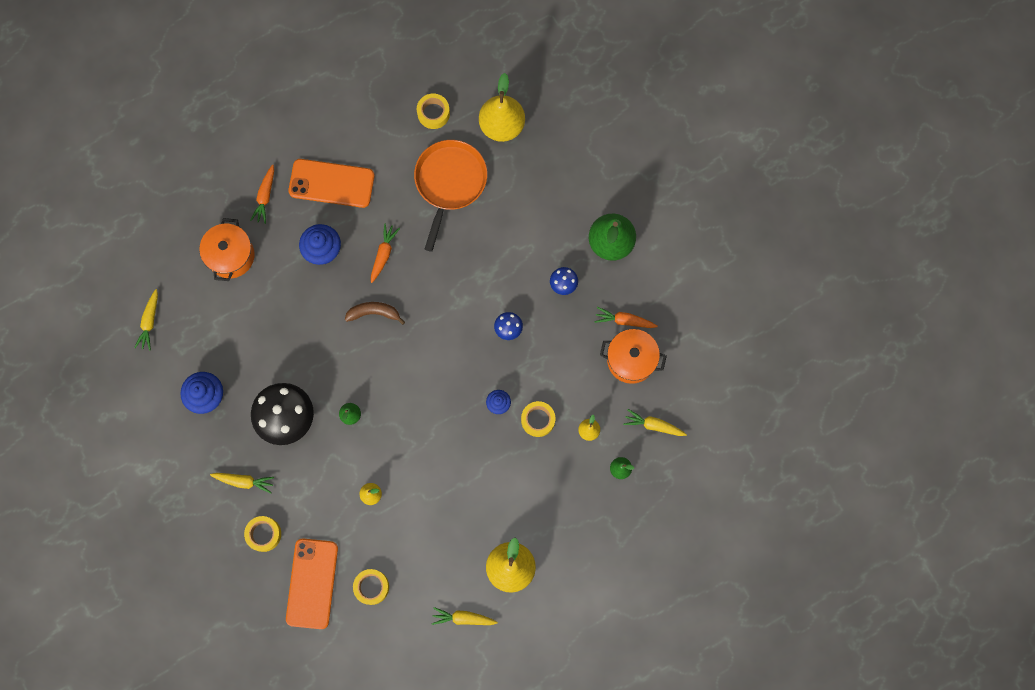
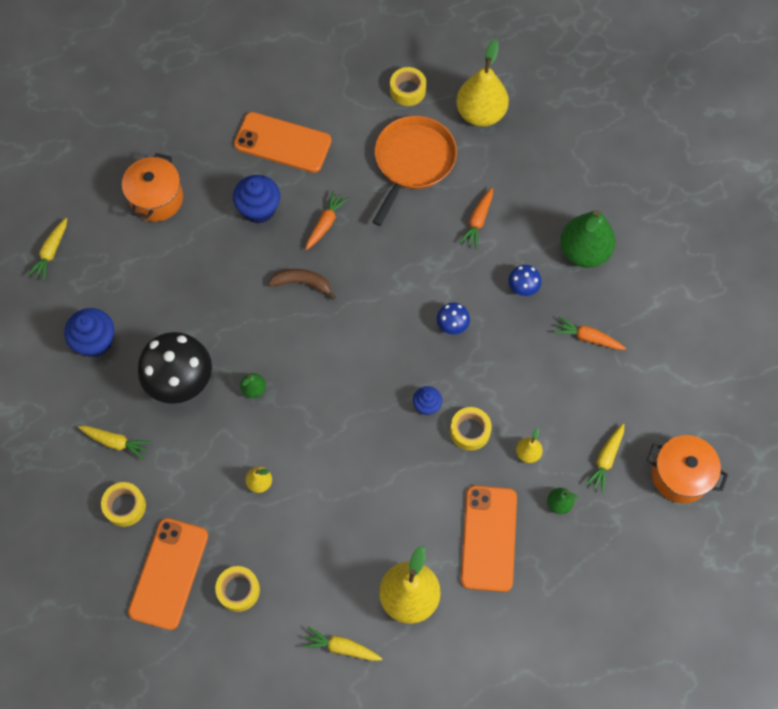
camera: 10 degrees right, 10 degrees down
orange carrot [250,164,274,224] -> orange carrot moved to [459,188,493,249]
orange pot [600,329,667,384] -> orange pot moved to [647,435,728,504]
yellow carrot [623,409,687,436] -> yellow carrot turned 90 degrees counterclockwise [585,424,624,493]
none -> orange phone [461,486,517,592]

